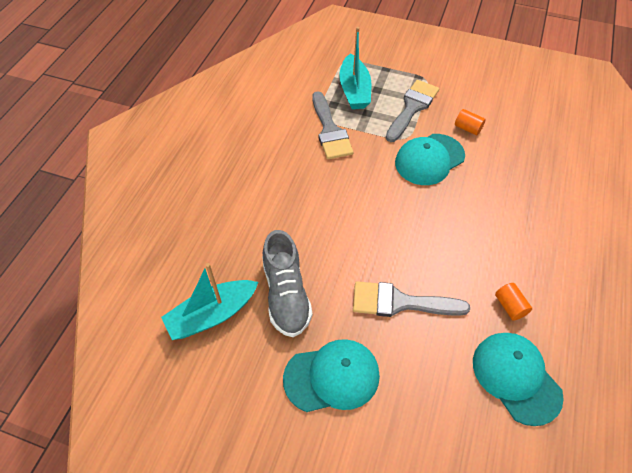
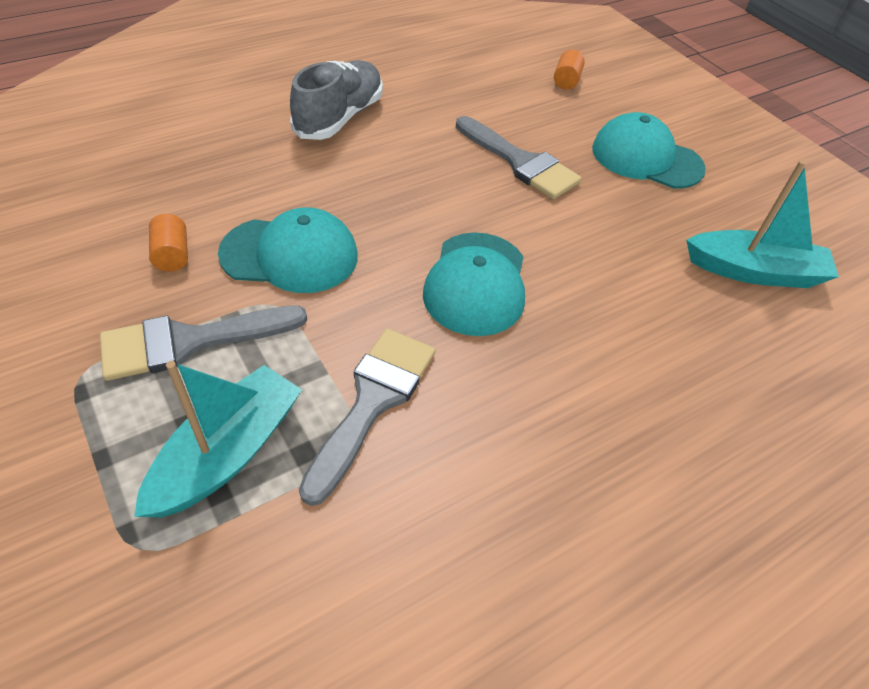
camera: 145 degrees left, 5 degrees down
grey shoe [262,230,312,337] -> grey shoe moved to [290,60,383,140]
turquoise cap [473,333,564,426] -> turquoise cap moved to [423,232,525,336]
orange cylinder [495,283,532,321] -> orange cylinder moved to [554,50,585,90]

